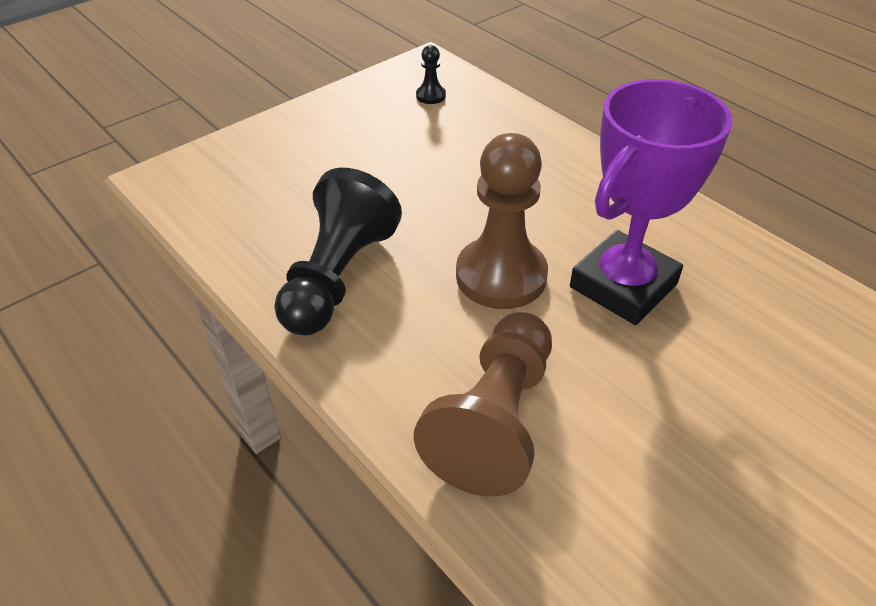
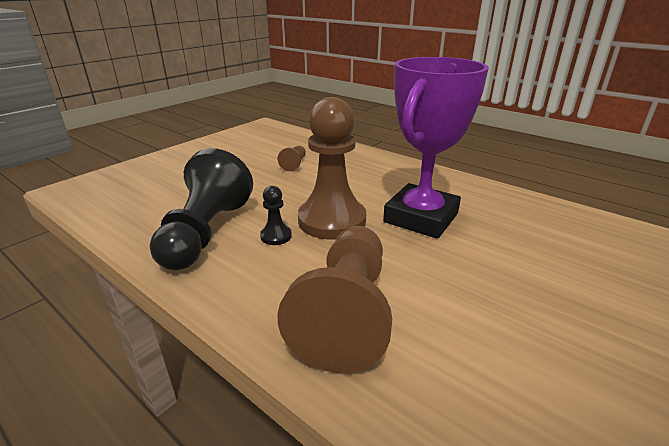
camera: 10 degrees left, 15 degrees down
black pawn [416,45,446,104] -> black pawn moved to [260,186,292,245]
none -> brown pawn [278,146,306,171]

